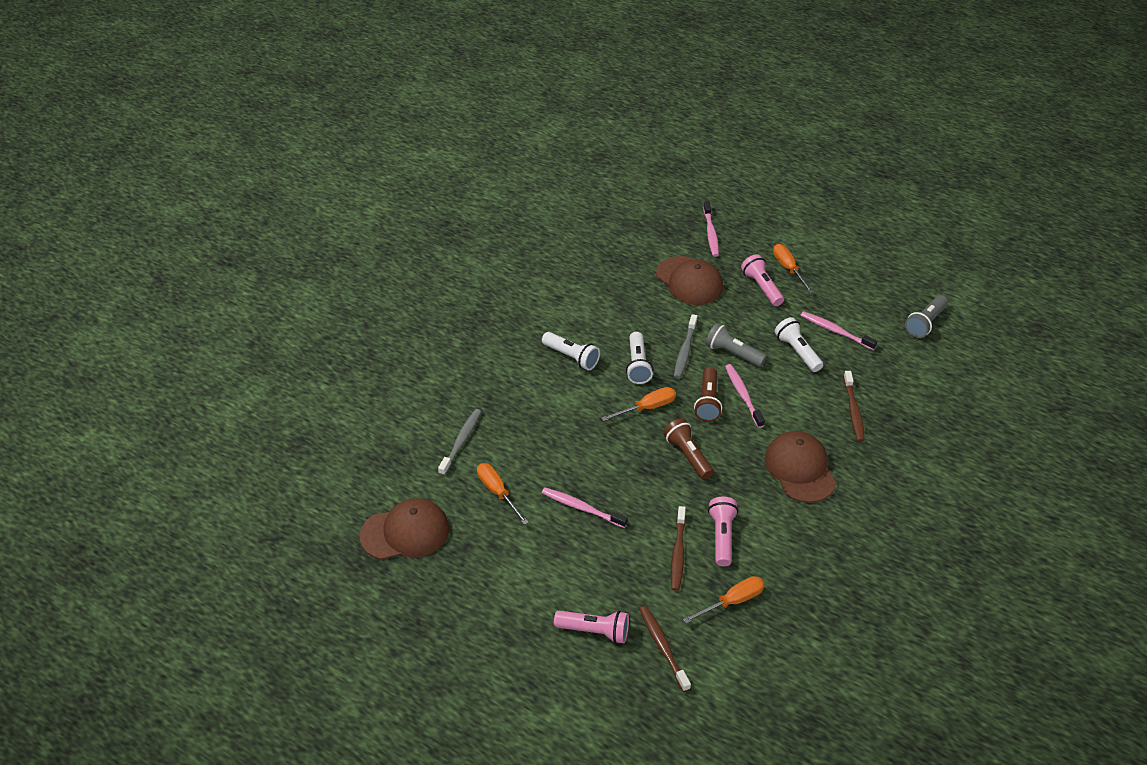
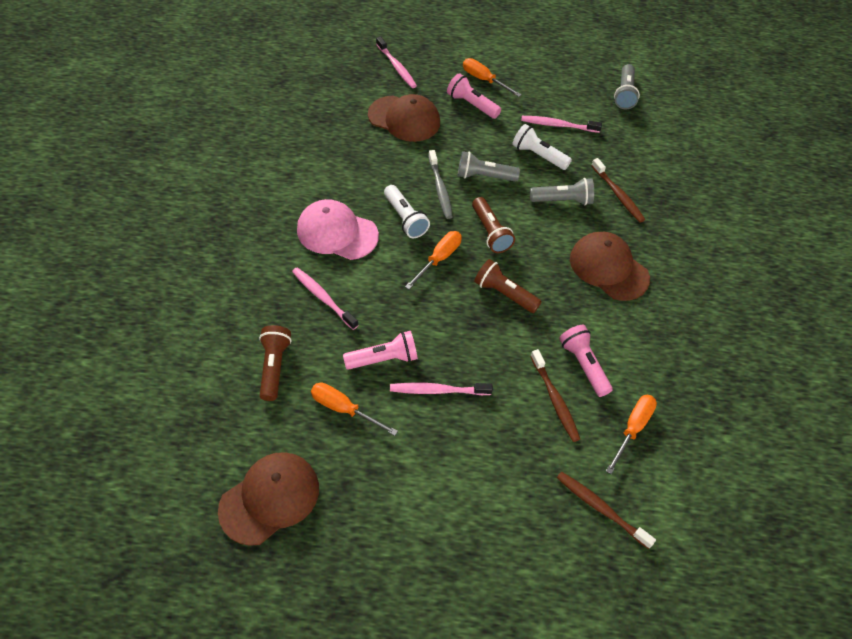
camera: 30 degrees left, 10 degrees up
grey toothbrush [438,409,482,476] -> brown flashlight [259,325,292,401]
white flashlight [542,332,600,370] -> pink cap [297,199,379,260]
pink flashlight [554,611,629,644] -> pink flashlight moved to [343,331,418,370]
pink toothbrush [725,364,765,428] -> pink toothbrush moved to [292,267,358,330]
none -> grey flashlight [530,178,594,206]

